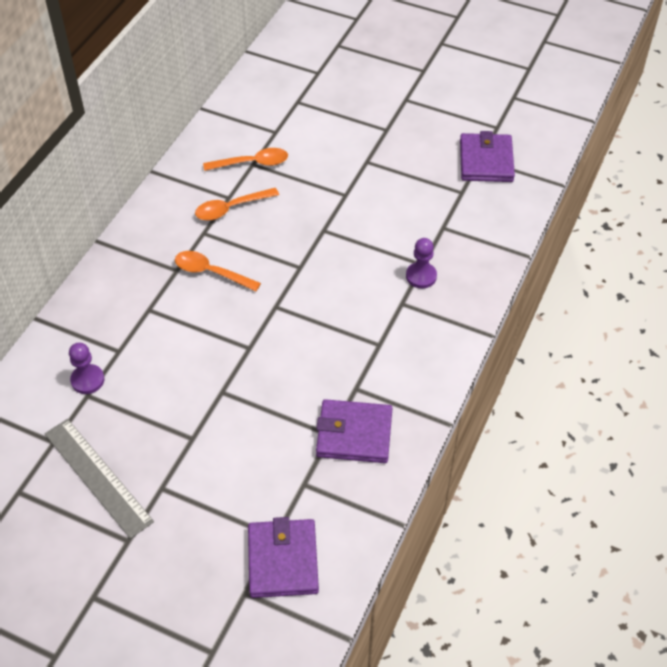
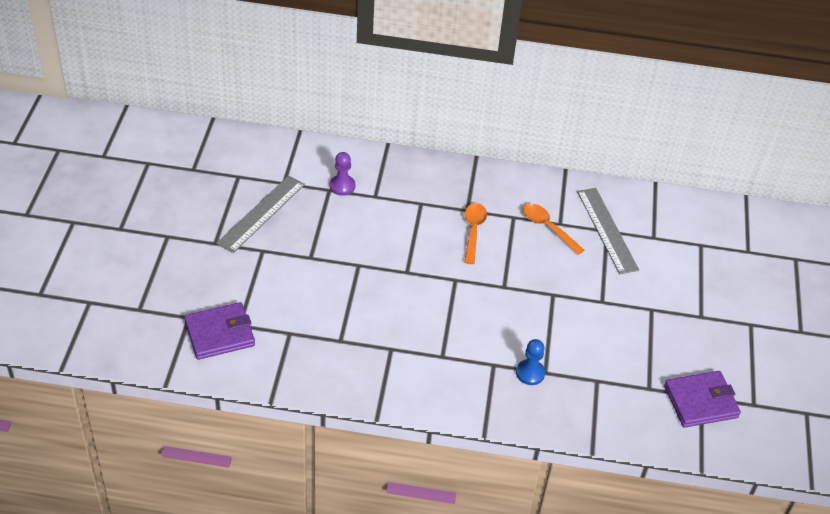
camera: 70 degrees right, 5 degrees down
orange spoon [203,148,288,171] -> grey ruler [577,188,639,274]
purple wallet [316,399,392,463] -> none
purple pawn [406,238,437,288] -> blue pawn [516,339,545,385]

